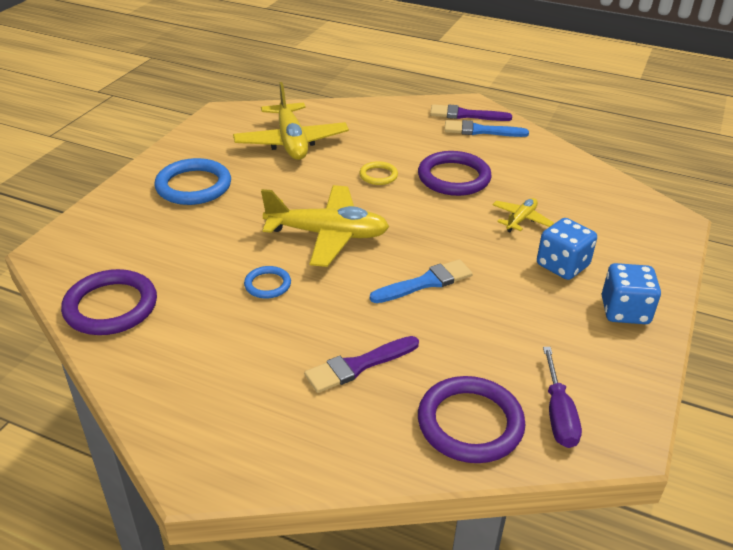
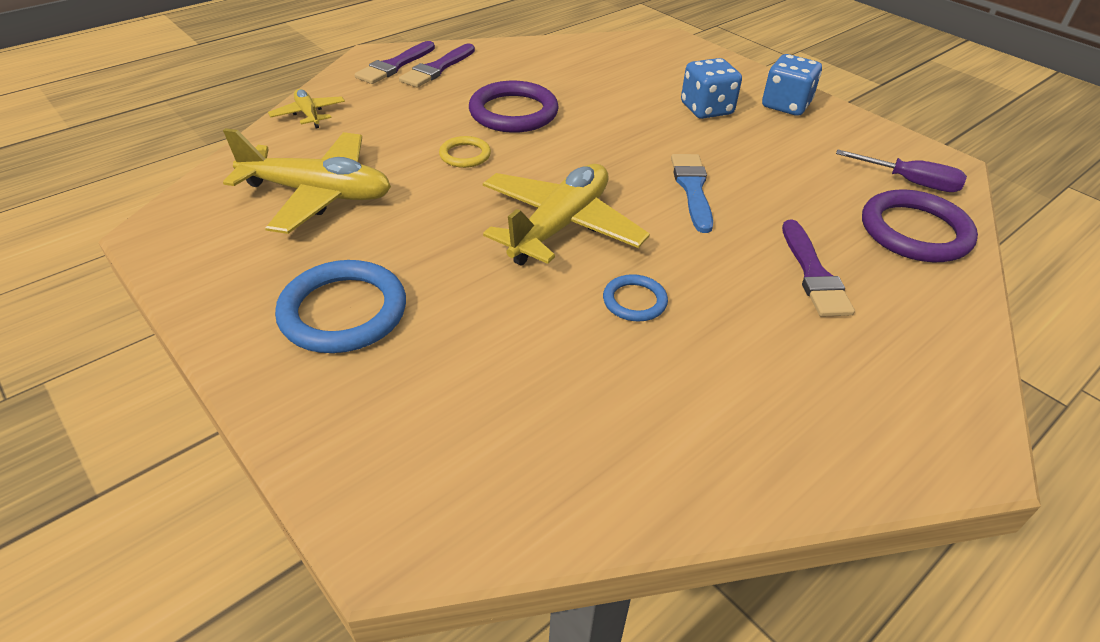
camera: 65 degrees left, 5 degrees up
purple ring [61,269,157,335] -> none
blue brush [444,120,529,137] -> purple brush [399,44,475,88]
yellow plane [492,198,554,232] -> yellow plane moved to [268,89,345,129]

